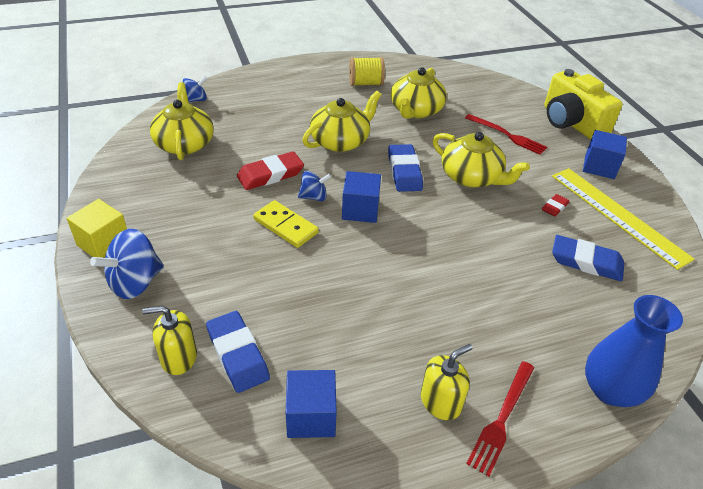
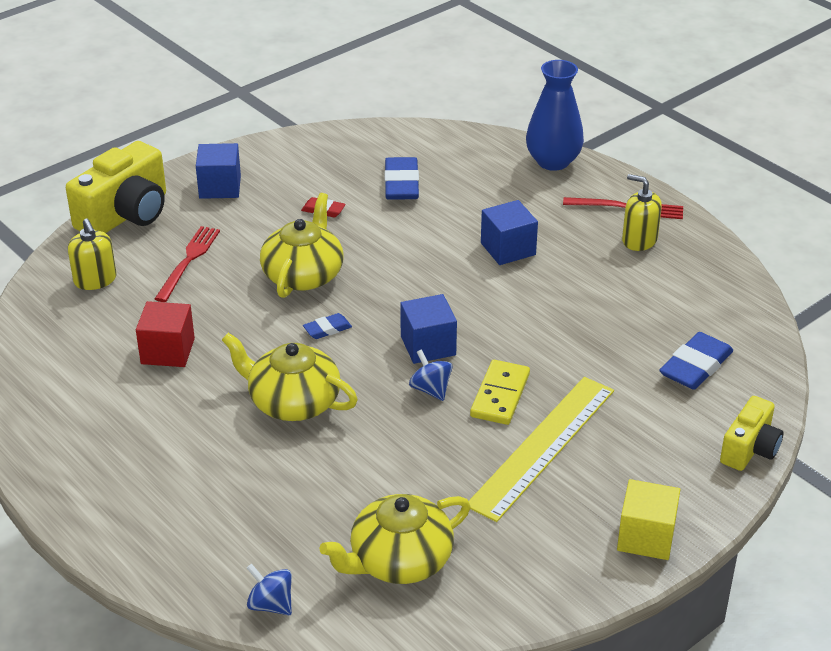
camera: 110 degrees left, 5 degrees down
blue spinning top [90,229,164,299] -> none
yellow soap dispenser [142,306,197,375] -> yellow soap dispenser moved to [68,218,117,290]
red eraser [237,151,304,190] -> none
blue cube [286,370,337,438] -> blue cube moved to [481,200,538,265]
yellow spool [349,57,385,86] -> none
blue eraser [388,144,423,192] -> blue eraser [303,313,352,339], size x0.54
yellow teapot [391,67,447,119] -> red cube [136,301,195,367]
yellow ruler [552,168,695,270] -> yellow ruler moved to [469,377,614,522]
none -> yellow camera [720,396,783,471]

